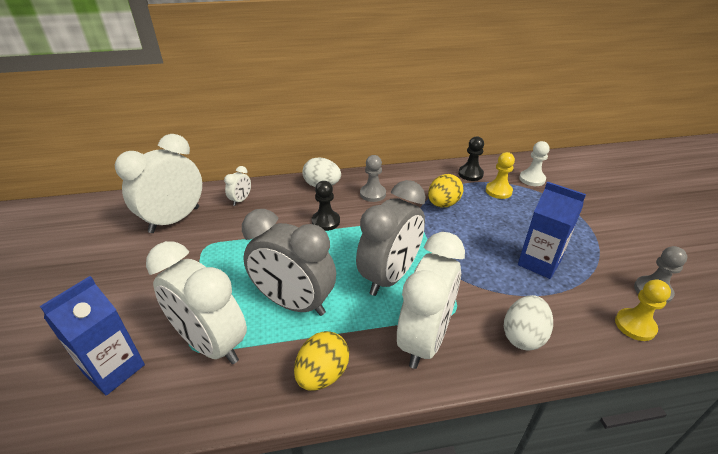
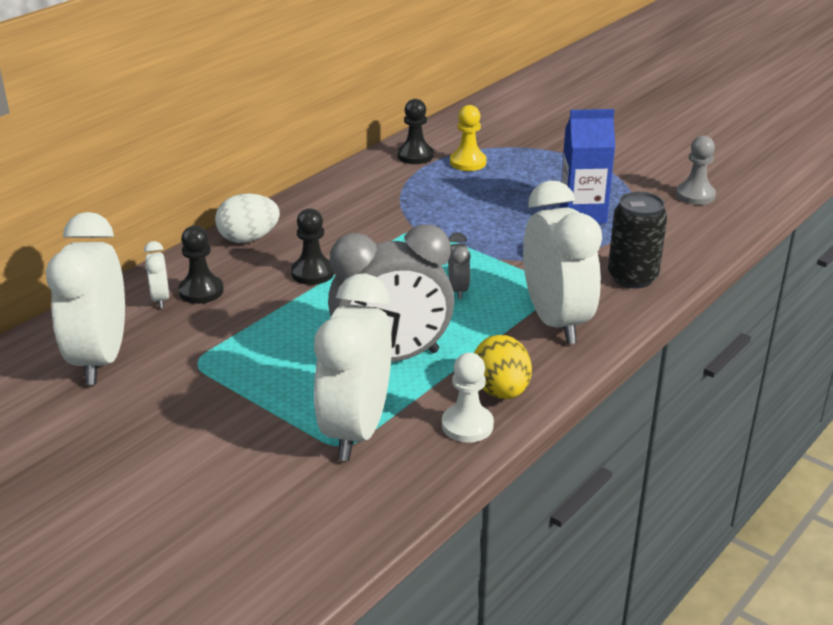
camera: 40 degrees left, 5 degrees down
blue carton [40,276,145,396] -> none
white clock [146,241,247,364] -> white clock turned 105 degrees clockwise [314,273,392,461]
grey clock [356,180,426,296] -> grey clock [448,232,471,299], size x0.43
grey pawn [360,155,386,202] -> none
yellow egg [428,174,463,207] -> none
white egg [504,295,553,350] -> black can [608,192,668,288]
white pawn [519,141,550,186] -> white pawn moved to [442,353,494,443]
yellow pawn [615,279,671,341] -> none
none -> black pawn [178,226,224,304]

